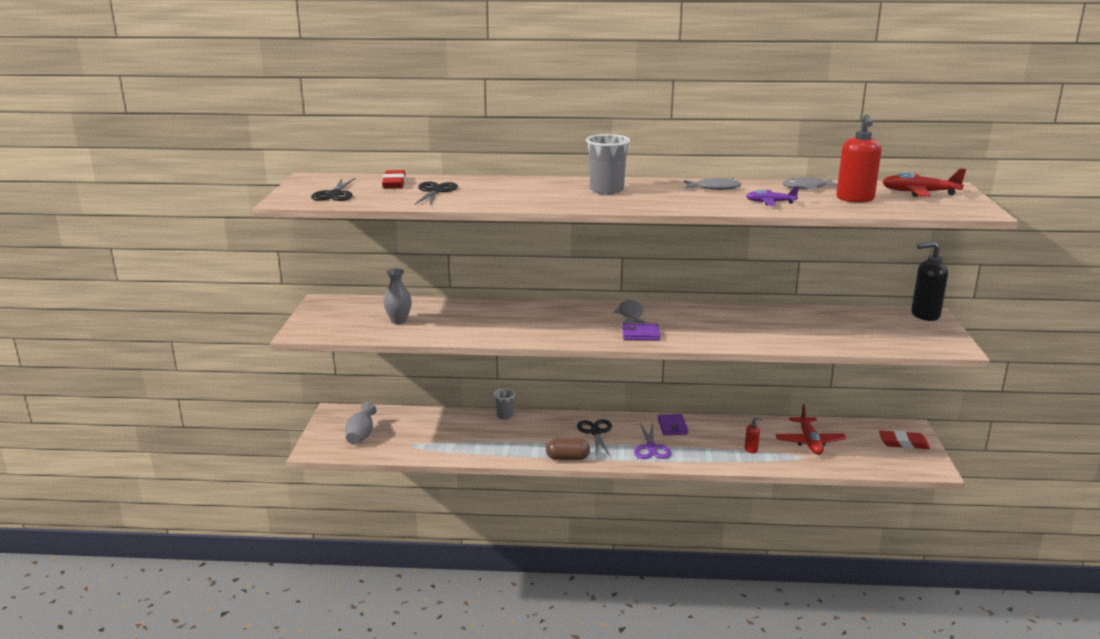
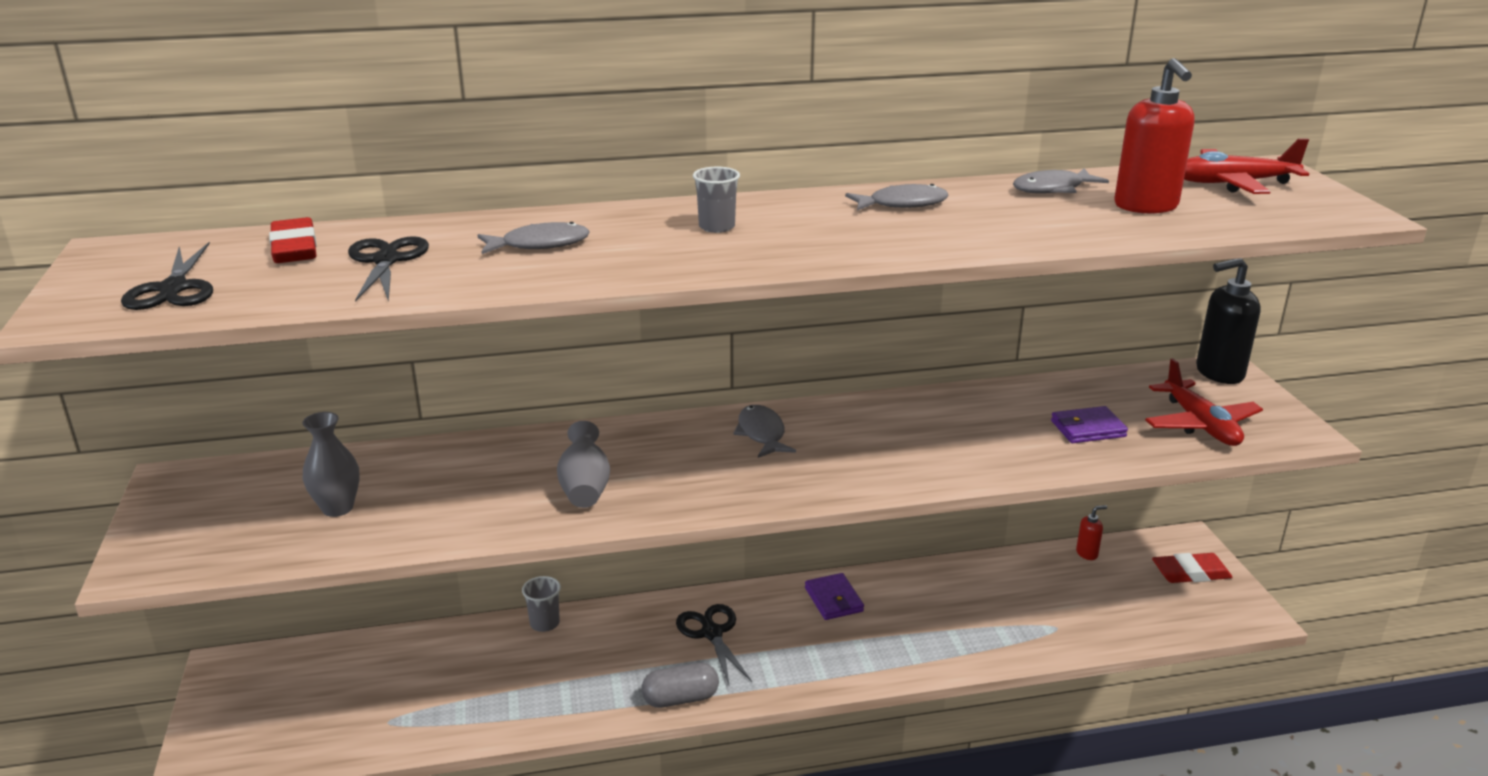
camera: 15 degrees left, 5 degrees up
grey vase [346,402,377,445] -> grey vase moved to [557,421,610,508]
brown capsule [546,439,590,460] -> grey capsule [641,663,719,708]
grey cup [586,134,630,195] -> grey cup [693,167,740,233], size x0.57
purple wallet [622,323,660,340] -> purple wallet moved to [1051,406,1128,443]
purple scissors [634,423,671,459] -> none
red soap dispenser [745,417,763,453] -> red soap dispenser moved to [1076,505,1107,560]
purple plane [746,186,799,206] -> none
red plane [775,404,847,455] -> red plane moved to [1145,358,1263,446]
none -> grey fish [478,222,590,254]

